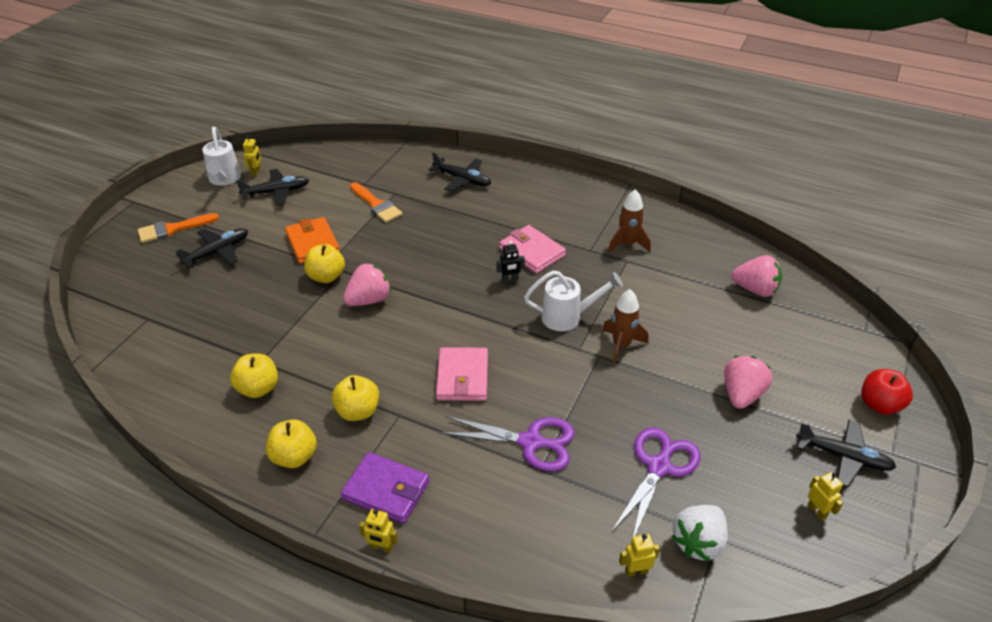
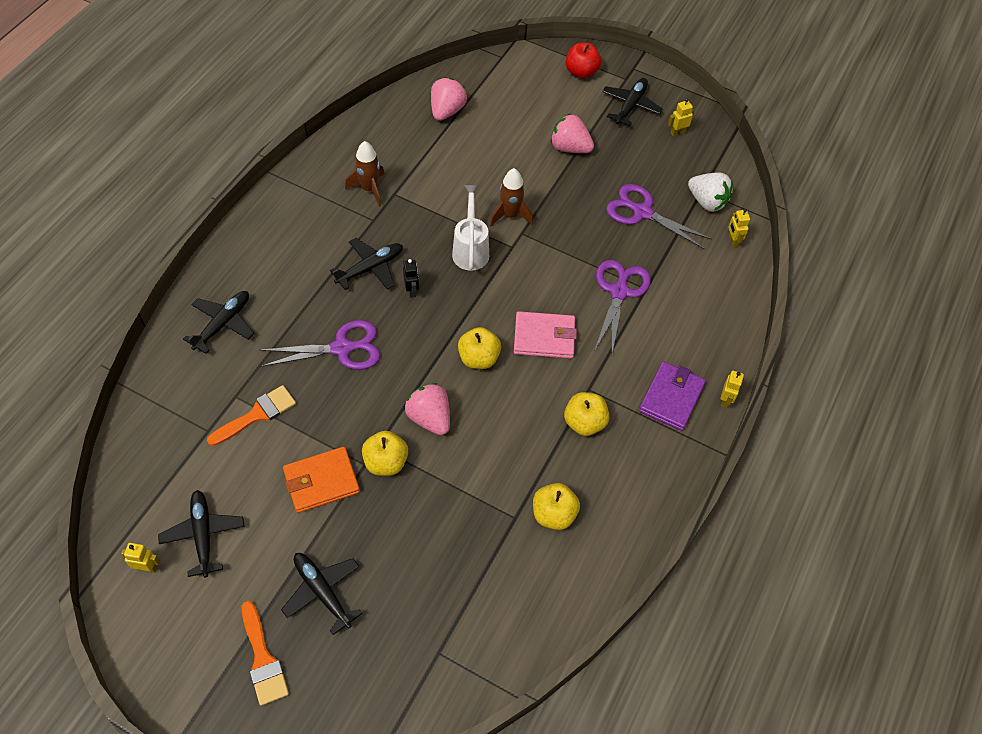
camera: 90 degrees left, 15 degrees up
white watering can [202,127,241,186] -> none
yellow apple [266,420,317,468] -> yellow apple moved to [458,327,501,369]
pink wallet [499,225,566,274] -> black plane [330,238,403,290]
none -> purple scissors [259,320,380,370]

